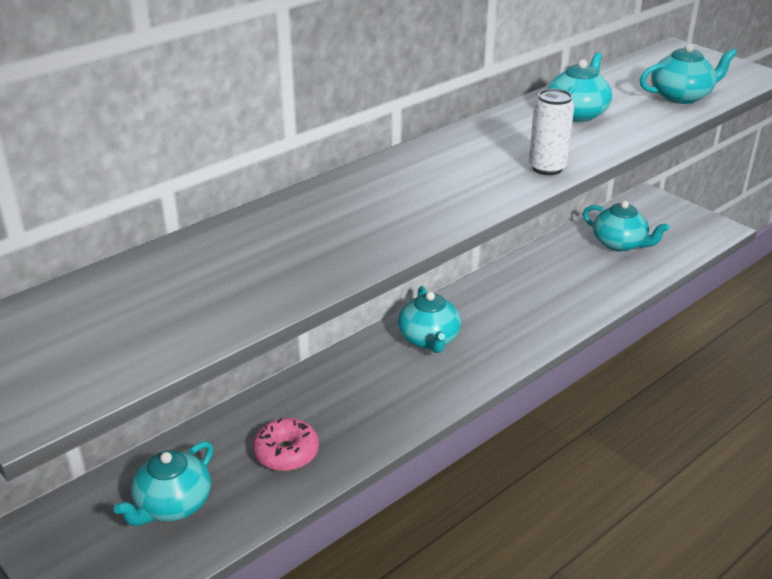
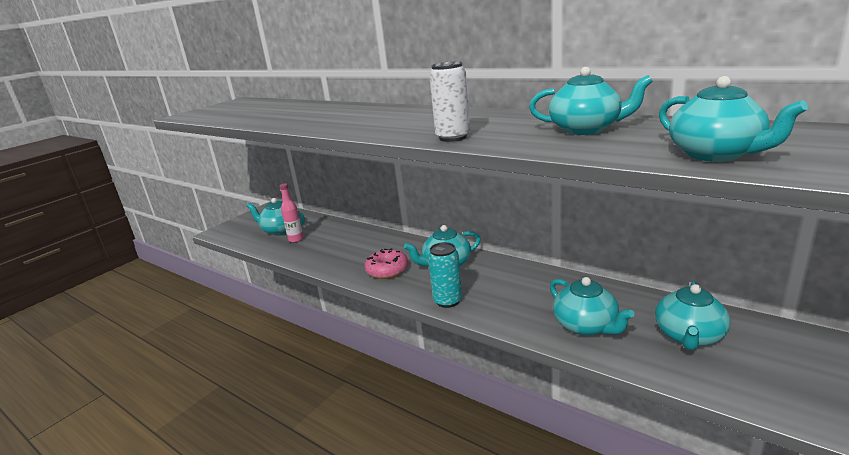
camera: 80 degrees right, 10 degrees down
pink donut [253,418,319,471] -> pink donut moved to [365,248,408,279]
none -> pink bottle [279,183,304,243]
none -> turquoise can [428,242,462,308]
none -> turquoise teapot [550,277,635,336]

